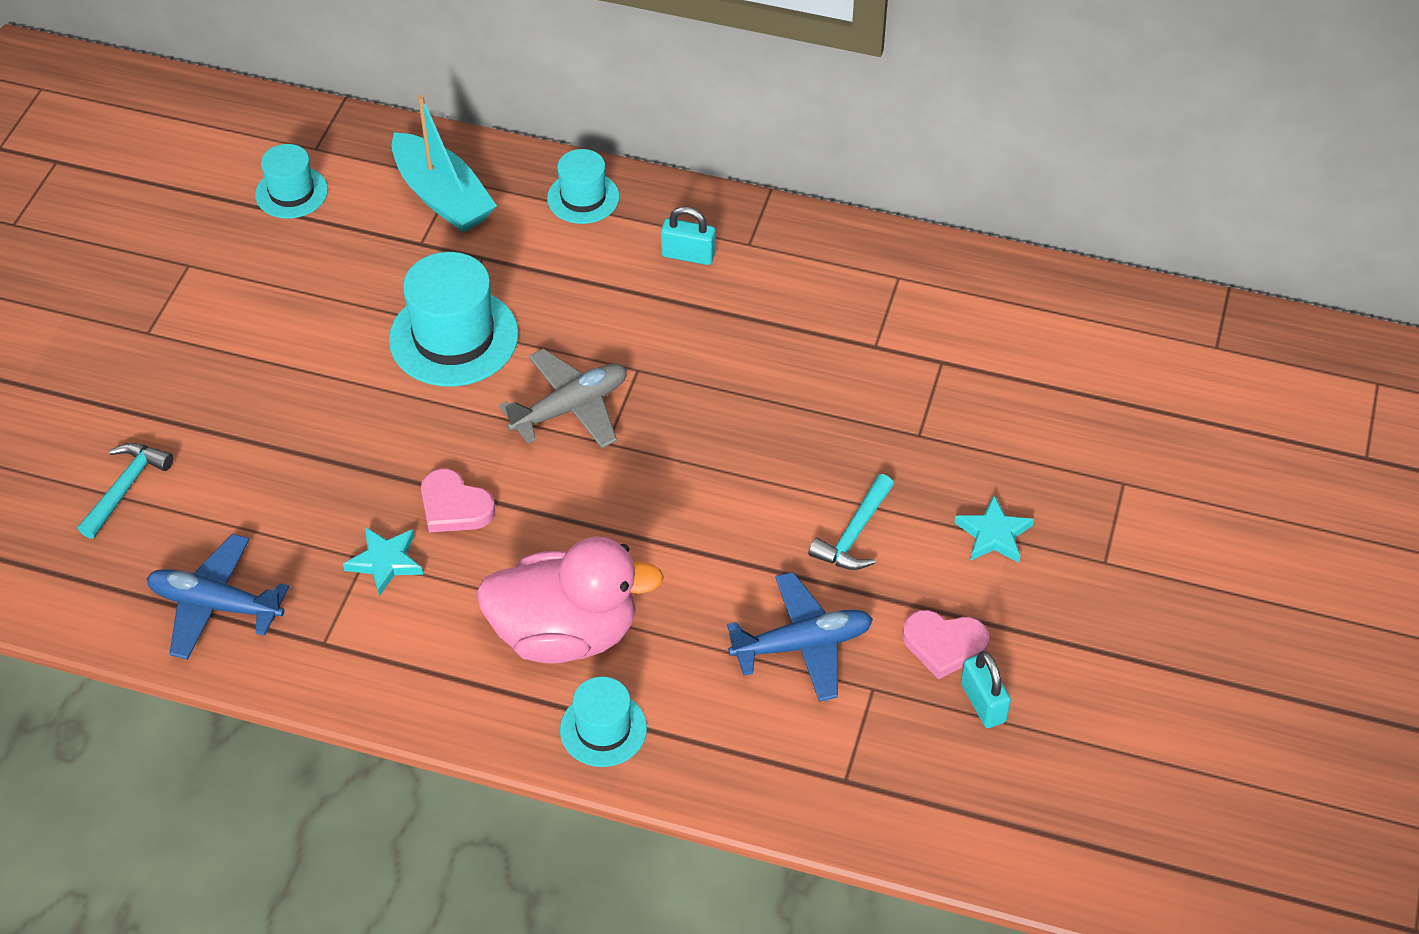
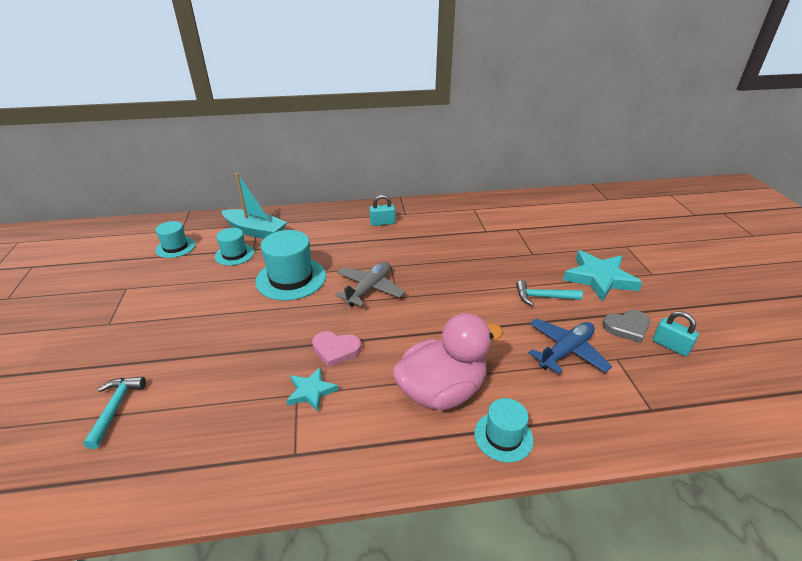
camera: 25 degrees left, 15 degrees down
blue plane [147,534,289,660] -> none
turquoise hat [547,149,619,224] -> turquoise hat moved to [215,228,254,266]
turquoise hammer [808,474,894,570] -> turquoise hammer turned 90 degrees clockwise [516,280,583,306]
pink heart [902,610,989,679] -> grey heart [602,310,650,343]
turquoise star [954,496,1034,563] -> turquoise star [563,250,642,302], size x1.81

